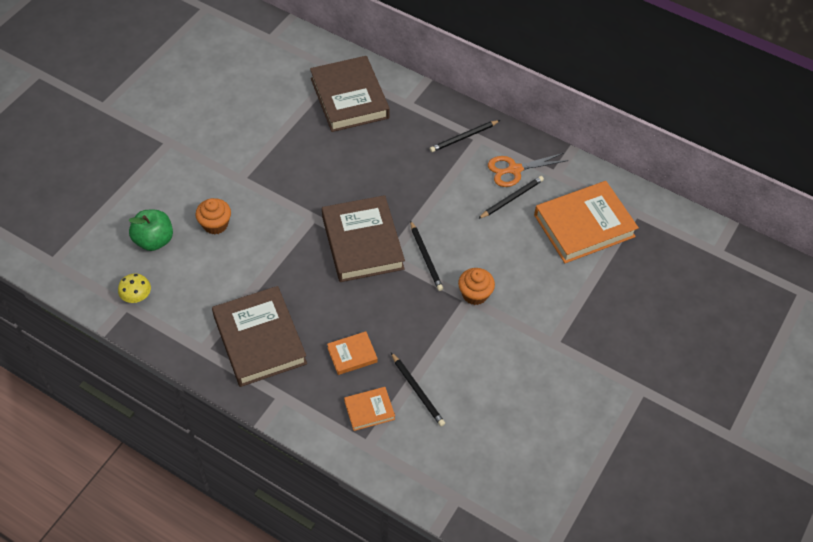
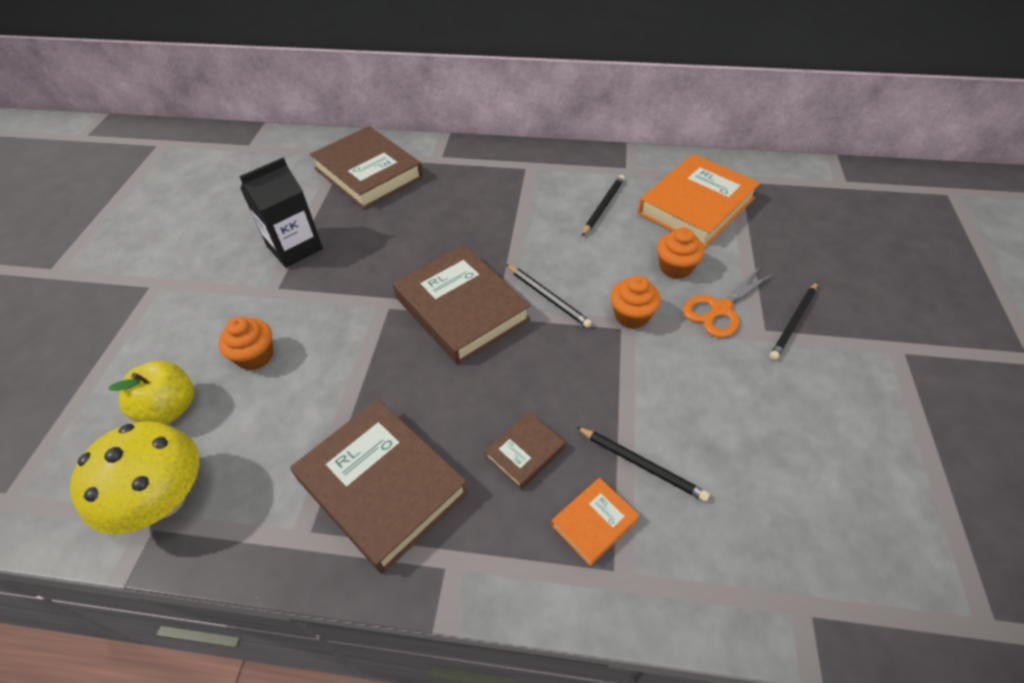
camera: 20 degrees left, 5 degrees down
yellow mushroom [118,274,151,303] -> yellow mushroom [70,421,199,534], size x2.08
green apple [128,210,173,251] -> yellow apple [109,361,194,424]
orange book [327,331,378,375] -> brown book [485,412,565,489]
black pencil [430,120,500,152] -> black pencil moved to [769,282,818,360]
orange scissors [488,153,569,187] -> orange scissors moved to [683,266,774,338]
none -> black carton [239,157,323,268]
none -> orange cupcake [657,227,704,279]

